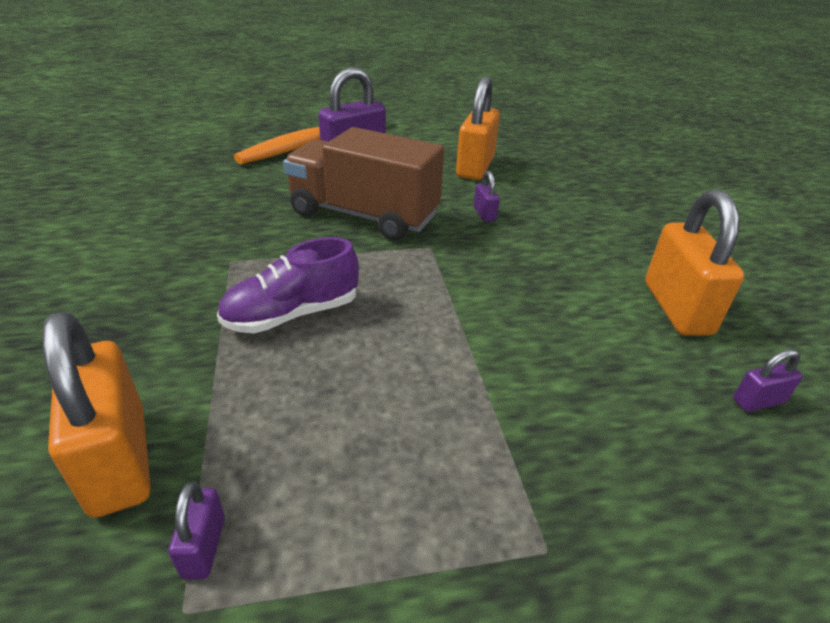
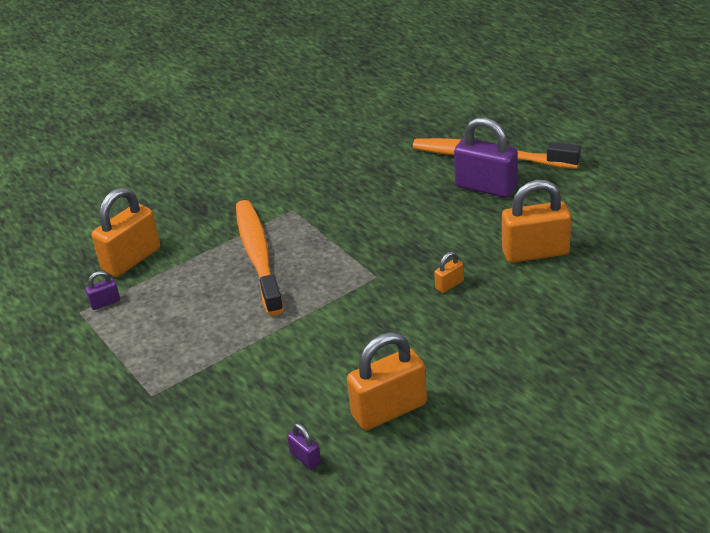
camera: 70 degrees right, 0 degrees up
purple shoe [217,237,359,333] -> orange toothbrush [236,200,284,316]
brown truck [283,127,444,240] -> none
purple padlock [474,171,500,222] -> orange padlock [434,252,464,293]

